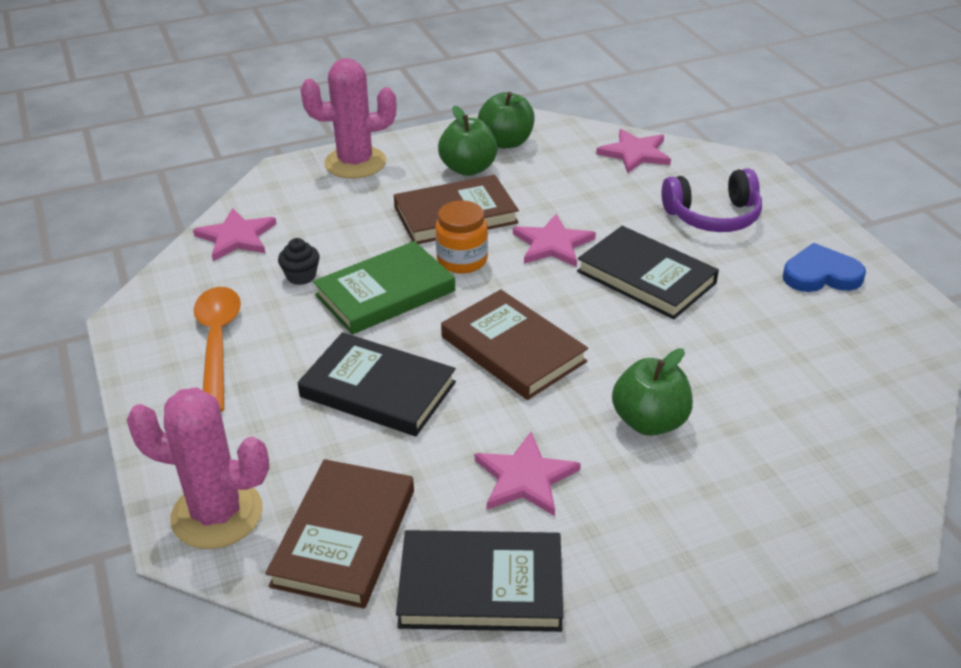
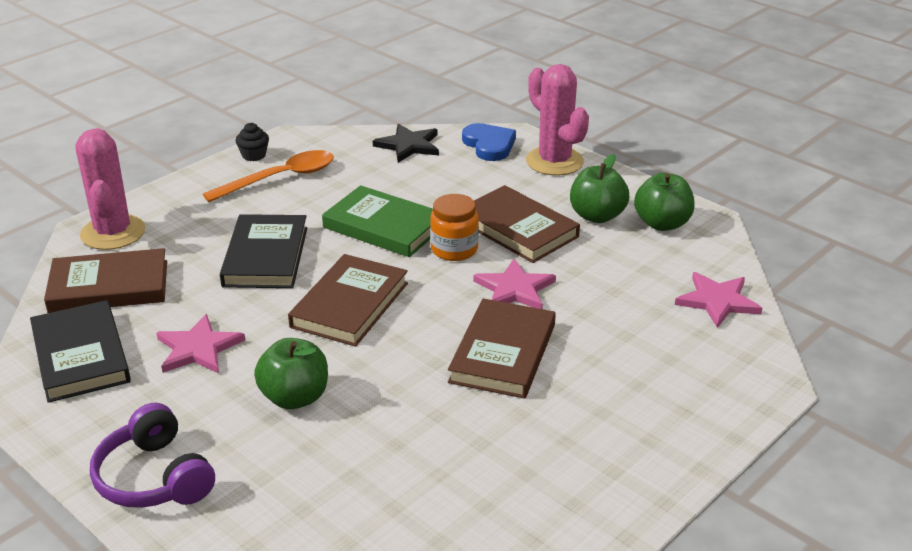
camera: 65 degrees right, 5 degrees down
pink star [193,208,277,261] -> black star [373,124,439,163]
black cupcake [278,238,320,285] -> black cupcake moved to [236,123,269,161]
black book [577,226,719,319] -> brown book [448,298,556,399]
purple headphones [662,168,762,232] -> purple headphones moved to [90,403,215,508]
blue heart [783,243,866,292] -> blue heart moved to [462,123,516,161]

